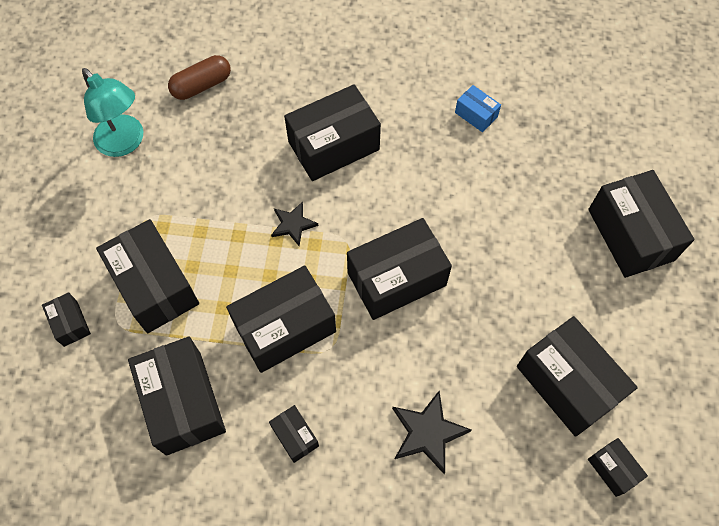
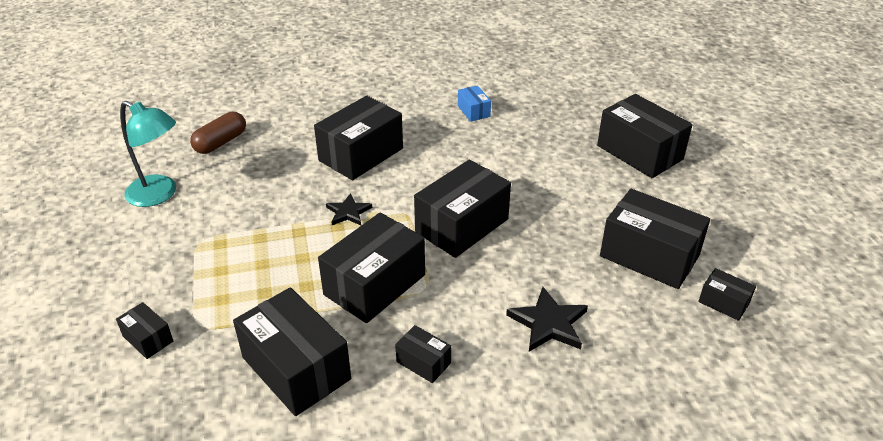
camera: 20 degrees left, 25 degrees down
black box [96,219,199,333] -> none
blue box [455,85,501,132] -> blue box turned 45 degrees clockwise [458,85,491,122]

